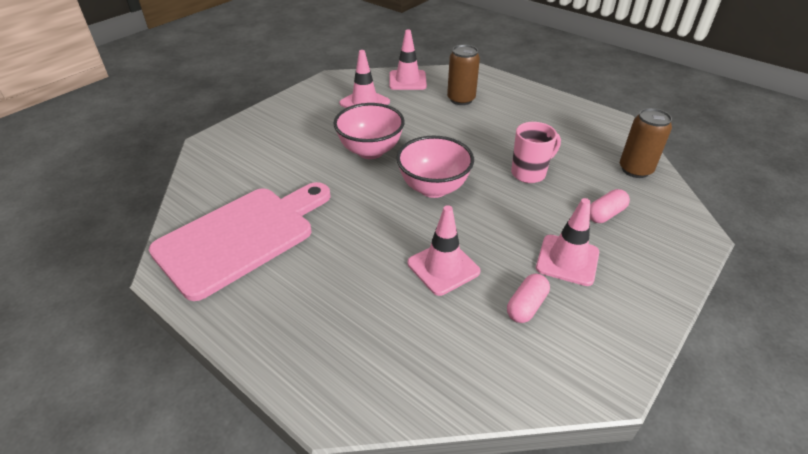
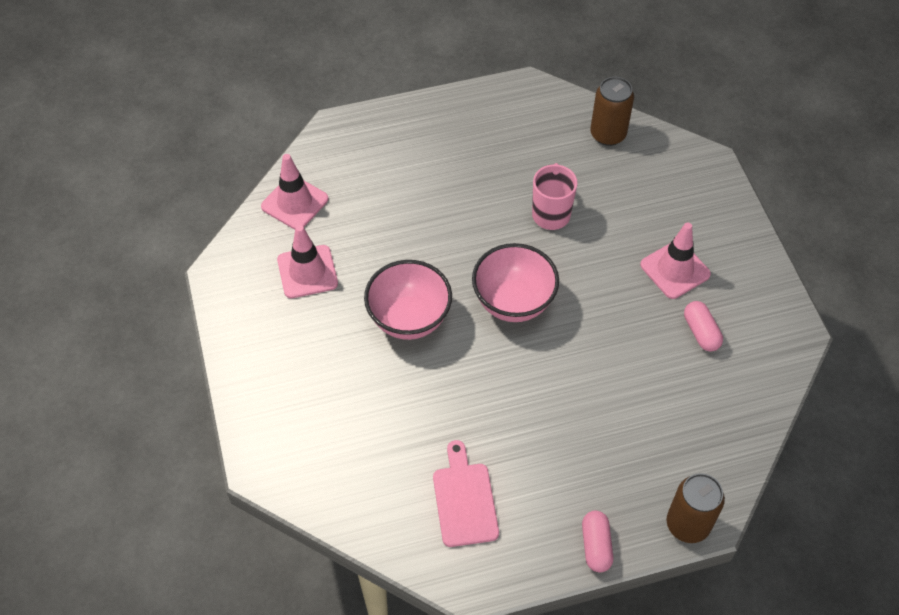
camera: 55 degrees left, 15 degrees up
pink cutting board [149,182,331,301] -> pink cutting board [433,440,499,547], size x0.53
pink traffic cone [408,205,480,296] -> none
brown can [447,45,480,105] -> brown can moved to [667,473,725,543]
pink capsule [590,189,630,223] -> pink capsule moved to [582,511,613,572]

